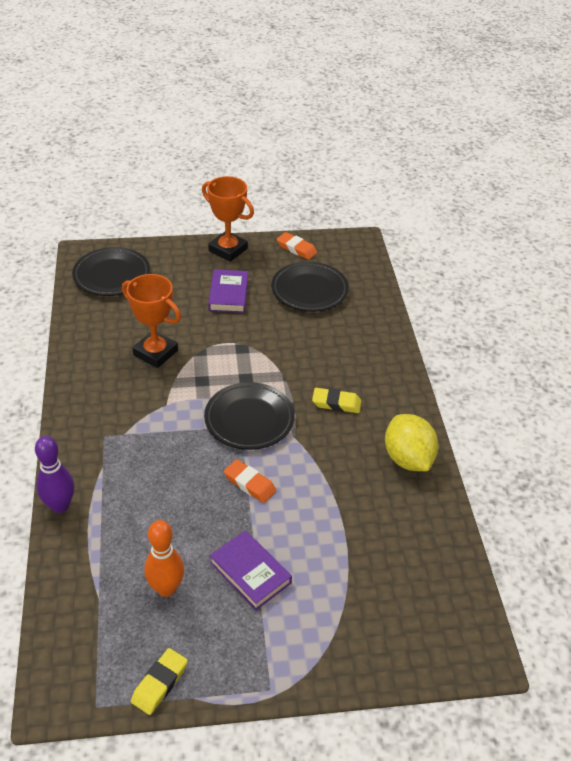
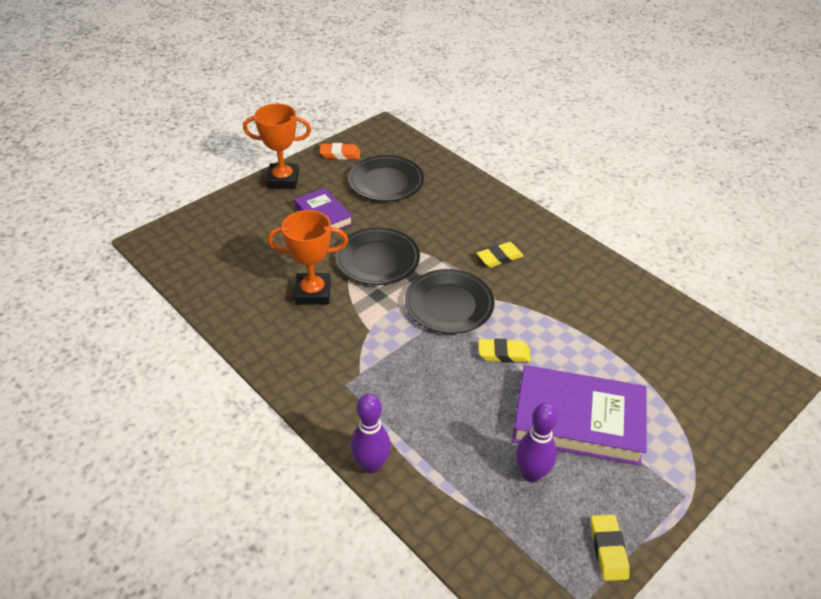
camera: 35 degrees left, 0 degrees up
black plate [72,247,150,296] -> black plate moved to [335,227,420,285]
orange bowling pin [144,520,184,597] -> purple bowling pin [516,403,558,482]
purple book [210,531,292,610] -> purple book [512,365,647,466], size x1.77
orange eraser [224,459,276,503] -> yellow eraser [479,338,531,363]
yellow lemon [385,414,438,471] -> none

